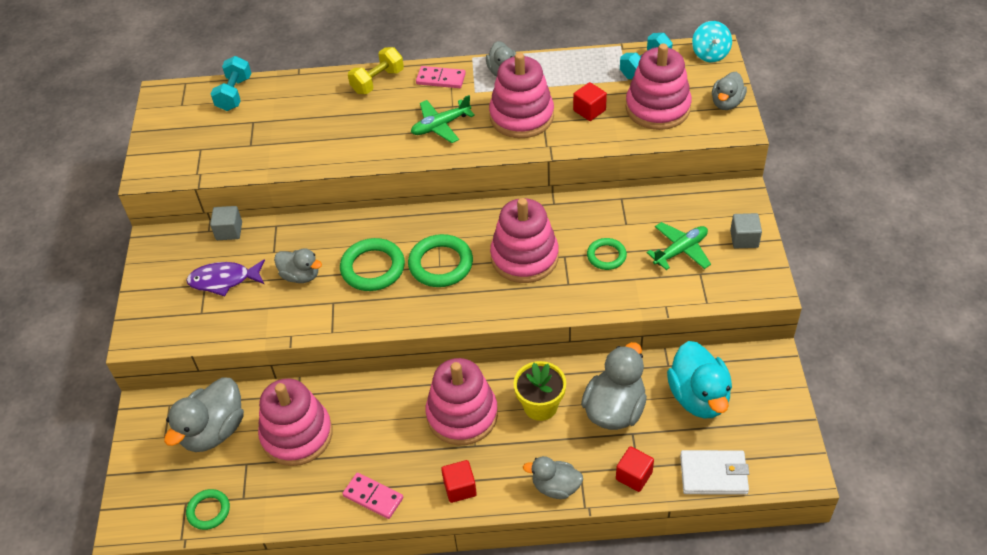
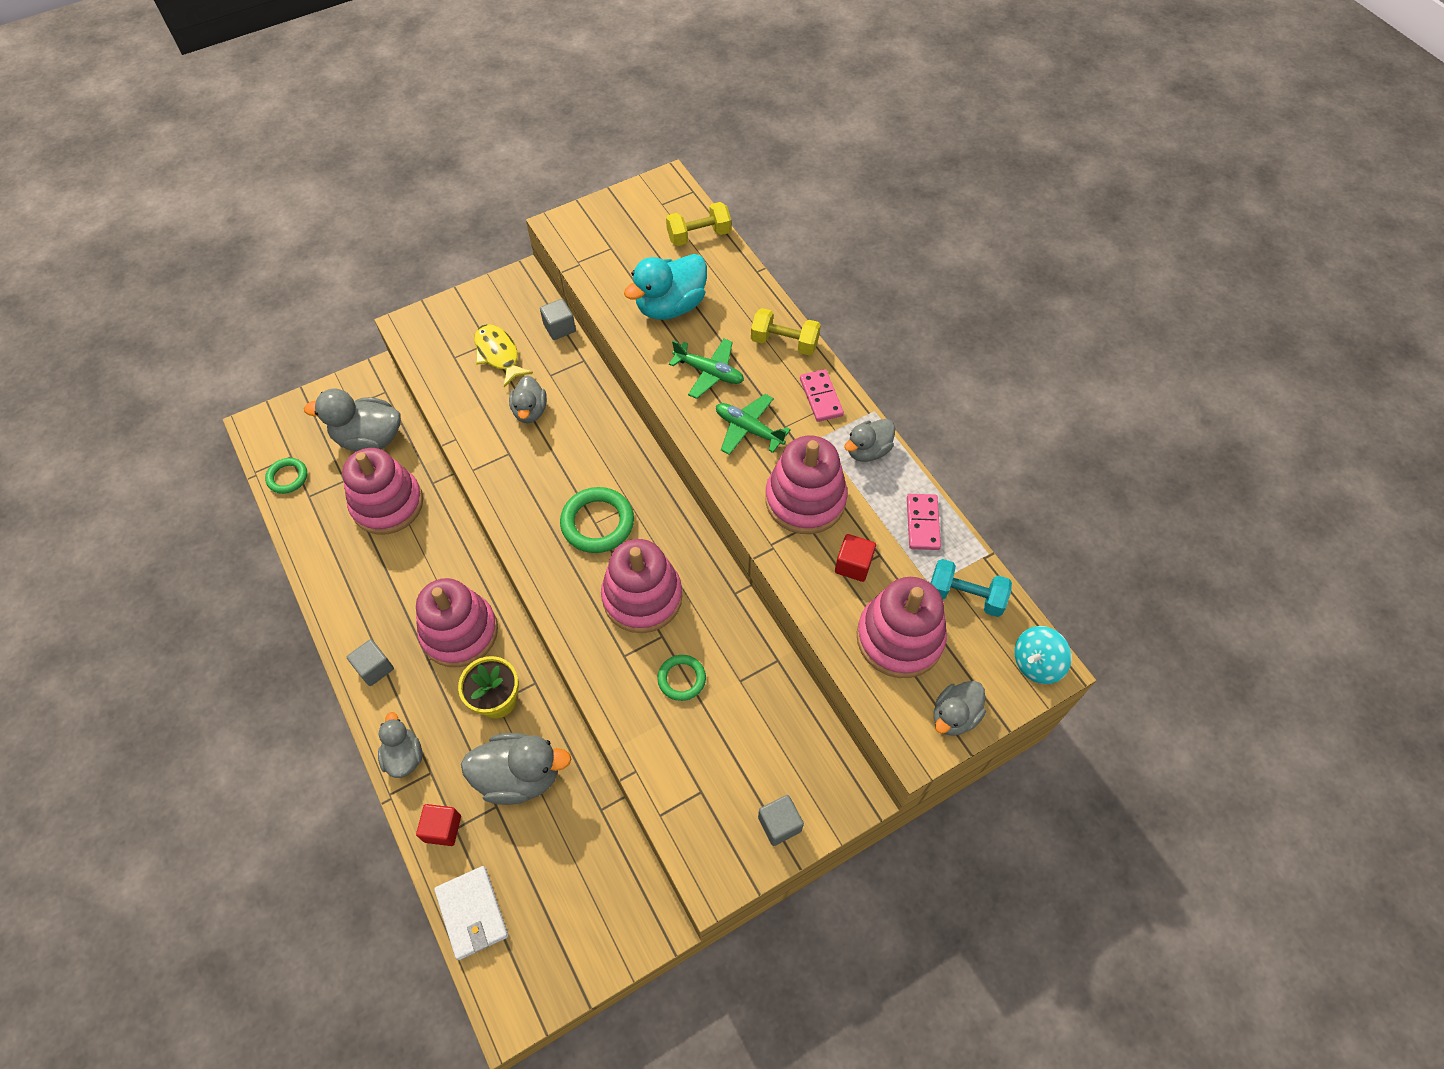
camera: 60 degrees right, 10 degrees up
purple fish [186,259,265,296] -> yellow fish [474,324,533,387]
turquoise dumbbell [211,56,251,111] -> yellow dumbbell [666,202,731,246]
green ring [340,238,405,291] -> none
pink domino [342,473,403,519] -> pink domino moved to [907,494,941,550]
red cube [441,460,477,503] -> grey cube [347,639,394,686]
green plane [647,222,711,270] -> green plane moved to [669,339,744,399]
turquoise duck [667,341,732,419] -> turquoise duck moved to [624,254,707,320]
grey duck [712,72,747,110] -> grey duck turned 45 degrees counterclockwise [934,681,986,736]

